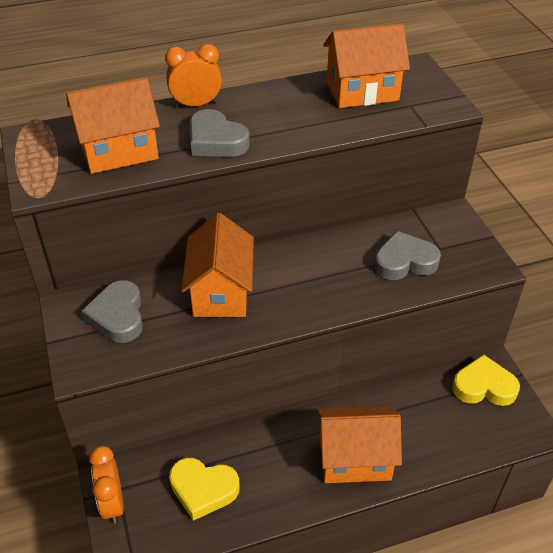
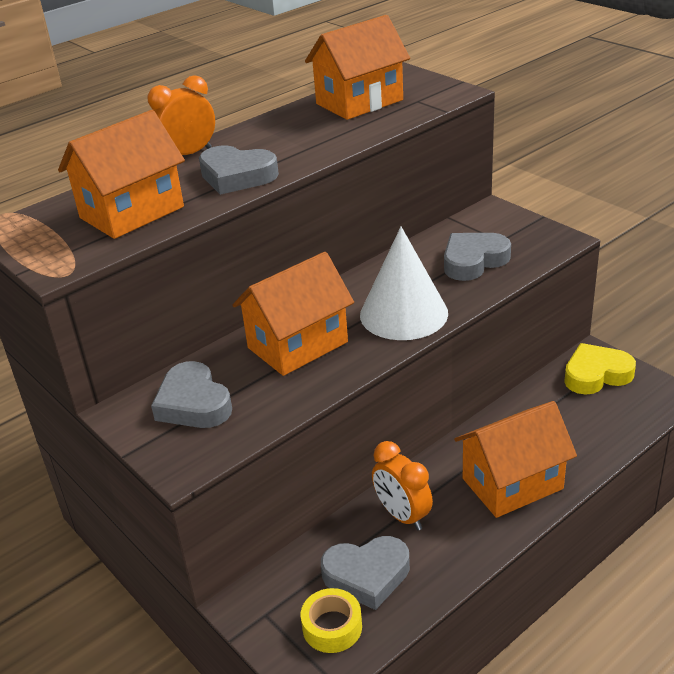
camera: 20 degrees left, 10 degrees down
orange clock [89,446,124,524] -> orange clock moved to [372,441,433,530]
yellow heart [169,458,240,521] -> grey heart [321,536,410,610]
orange house [182,213,254,317] -> orange house turned 75 degrees clockwise [232,252,354,376]
none -> yellow tape [301,588,362,653]
none -> white cone [360,227,448,340]

